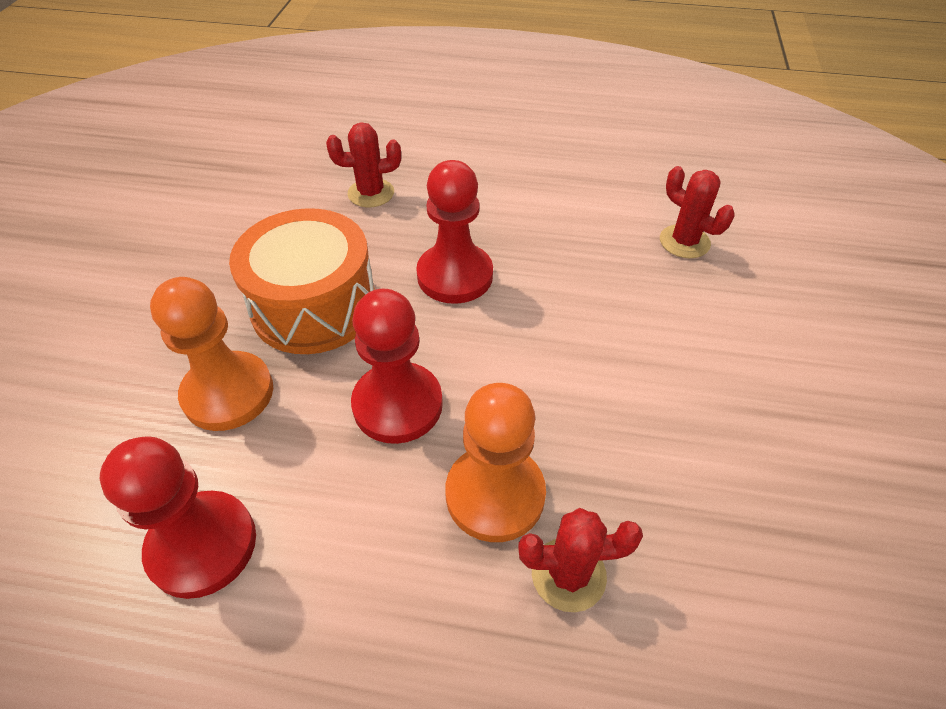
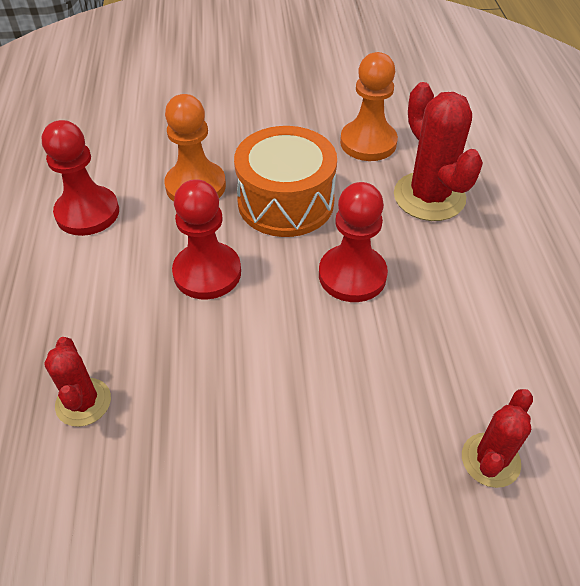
camera: 75 degrees right, 0 degrees up
red cactus [326,122,401,207] -> red cactus [394,82,483,221], size x1.69
orange pawn [445,383,546,542] -> orange pawn moved to [340,52,398,161]

